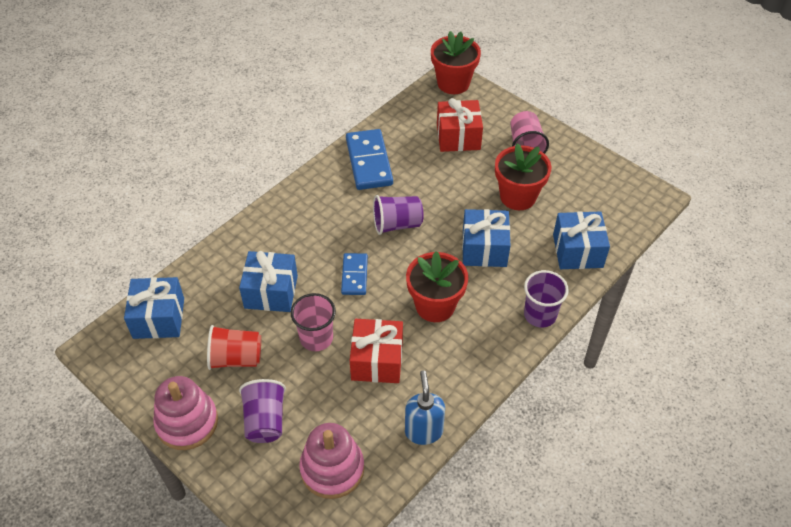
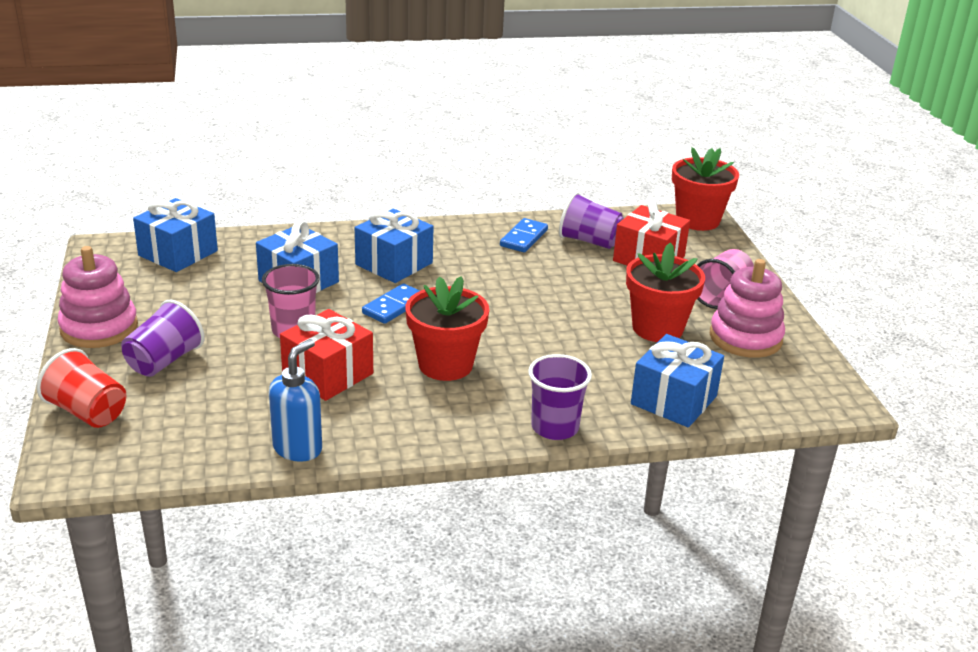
camera: 35 degrees right, 20 degrees down
red cup [207,325,261,370] -> red cup moved to [37,348,127,428]
pink stacking toy [299,423,364,499] -> pink stacking toy moved to [710,259,785,358]
blue domino [346,129,393,190] -> blue domino [500,218,548,252], size x0.60
purple cup [373,195,423,235] -> purple cup moved to [559,192,624,249]
blue gift [462,209,511,267] -> blue gift moved to [355,209,433,283]

